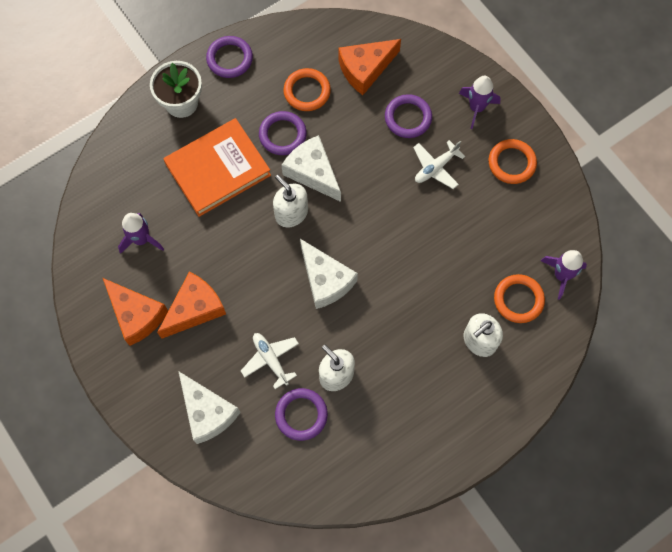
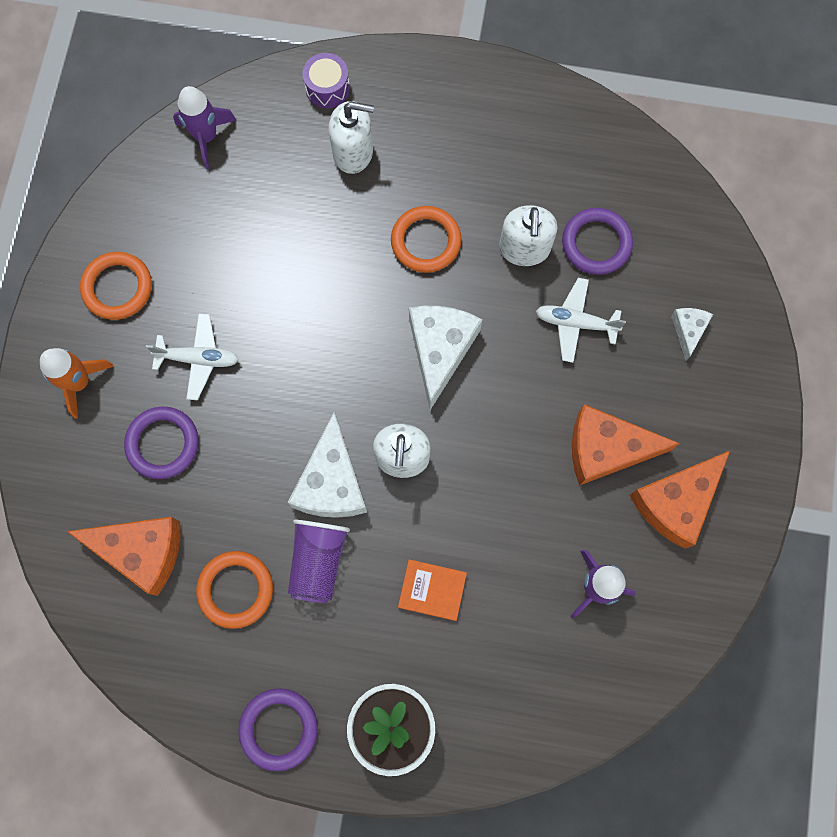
camera: 135 degrees left, 5 degrees up
orange cheese [103,278,168,346] -> orange cheese turned 135 degrees counterclockwise [630,451,730,549]
orange book [163,118,271,217] -> orange book [398,559,467,621], size x0.45
white cheese [178,371,241,444] -> white cheese [671,308,713,361], size x0.51
white plane [241,333,299,389] -> white plane turned 90 degrees clockwise [536,278,626,363]
purple ring [259,111,307,155] -> purple cup [288,520,350,603]
purple rocket [459,76,501,129] -> orange rocket [40,348,114,418]
orange ring [494,274,545,323] -> orange ring moved to [391,206,462,273]
none -> purple drum [302,53,350,108]

